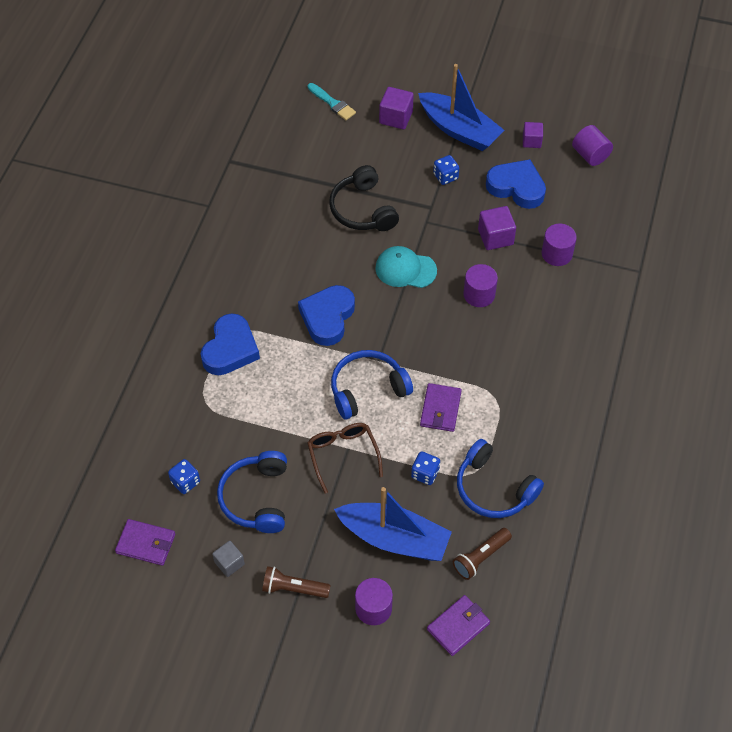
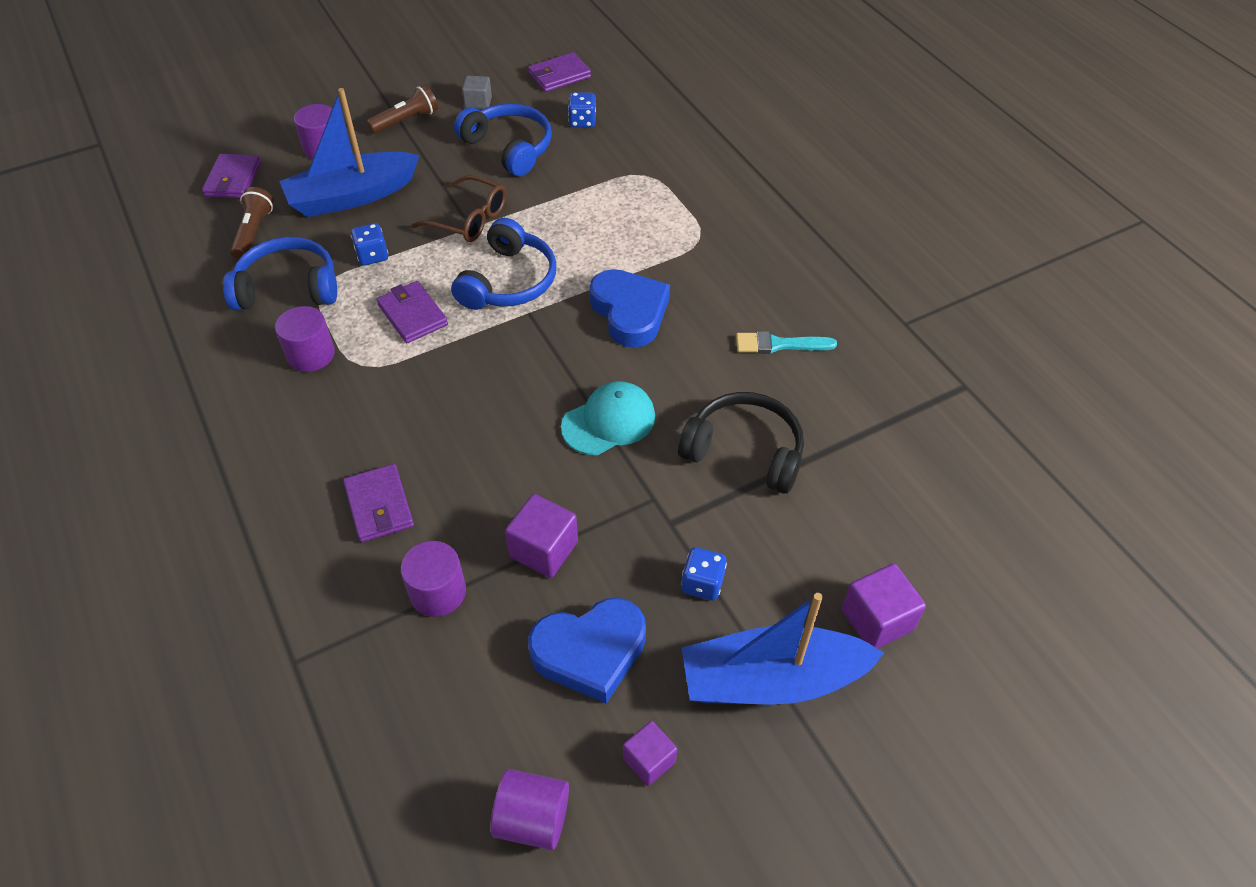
camera: 135 degrees right, 5 degrees down
blue heart [201,314,260,375] -> none
turquoise brush [308,83,356,120] -> turquoise brush moved to [736,331,837,354]
purple cylinder [463,264,498,307] -> purple cylinder moved to [275,306,335,372]
none -> purple wallet [343,464,414,542]

